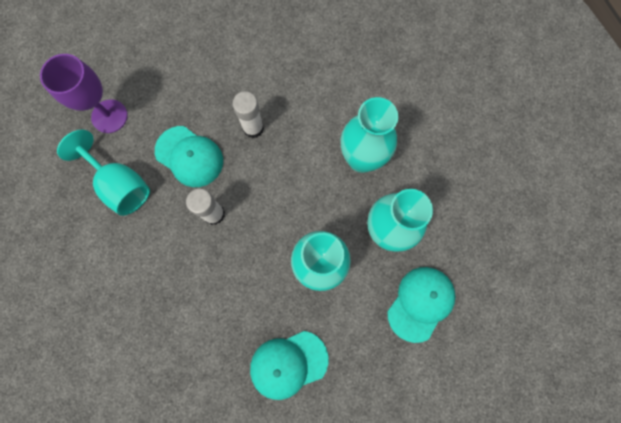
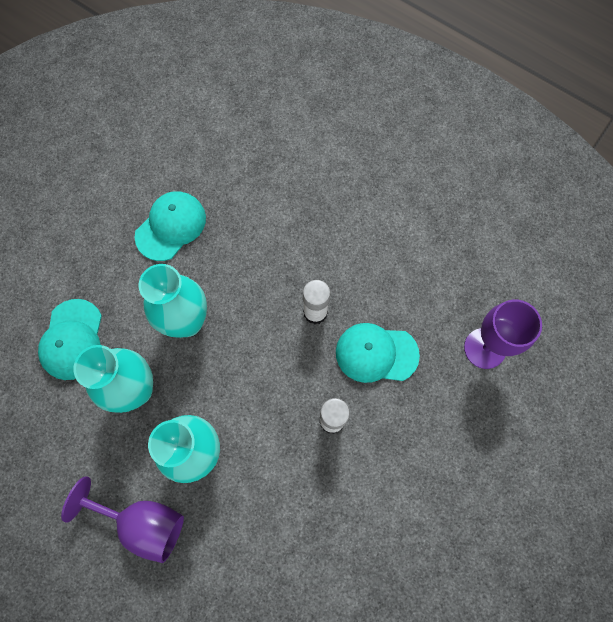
camera: 150 degrees right, 5 degrees down
turquoise goblet [57,129,150,216] -> none
none -> purple goblet [61,476,184,563]

